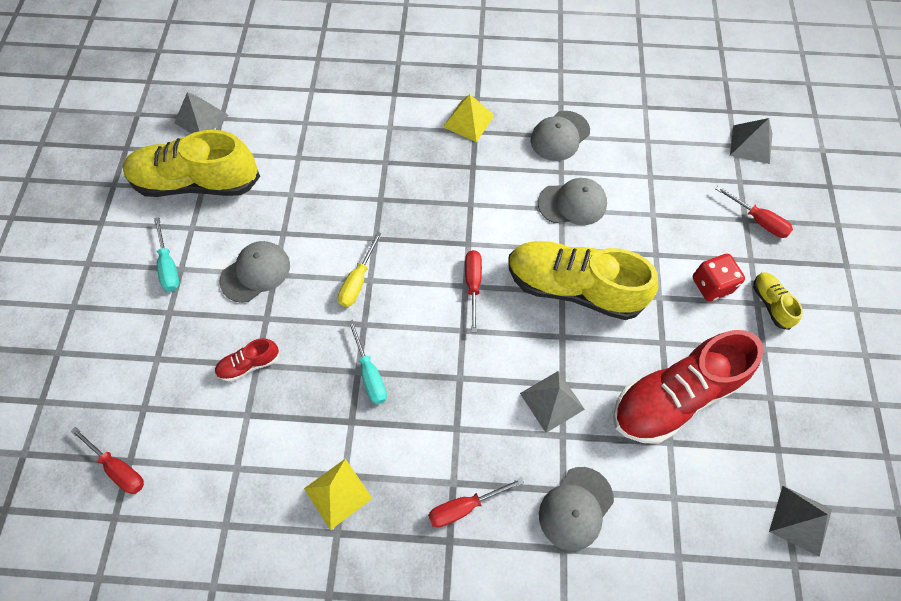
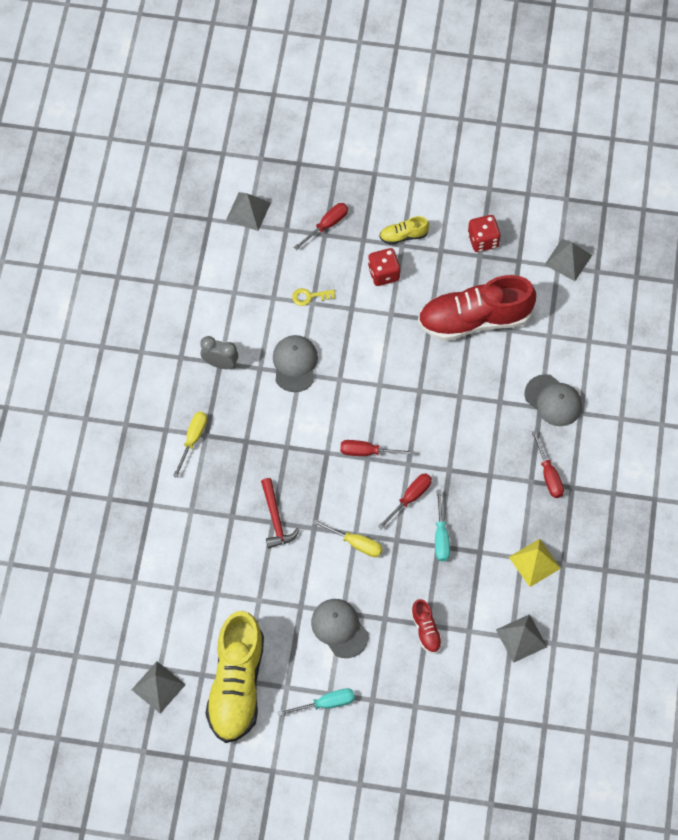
camera: 85 degrees left, 0 degrees up
red screwdriver [70,427,144,494] -> red screwdriver moved to [378,473,432,529]
turquoise screwdriver [348,320,387,404] -> turquoise screwdriver turned 105 degrees clockwise [435,490,450,561]
yellow pyramid [443,94,495,142] -> yellow screwdriver [173,411,207,478]
yellow shoe [508,241,658,320] -> none
grey pyramid [520,371,585,433] -> grey pyramid moved to [496,614,547,663]
grey cap [531,111,590,161] -> grey clock [200,336,238,369]
red shoe [613,330,764,444] -> red shoe turned 105 degrees clockwise [418,275,536,341]
none -> red hammer [261,478,300,549]
none -> yellow key [292,288,335,306]
none -> red dice [468,215,501,252]

